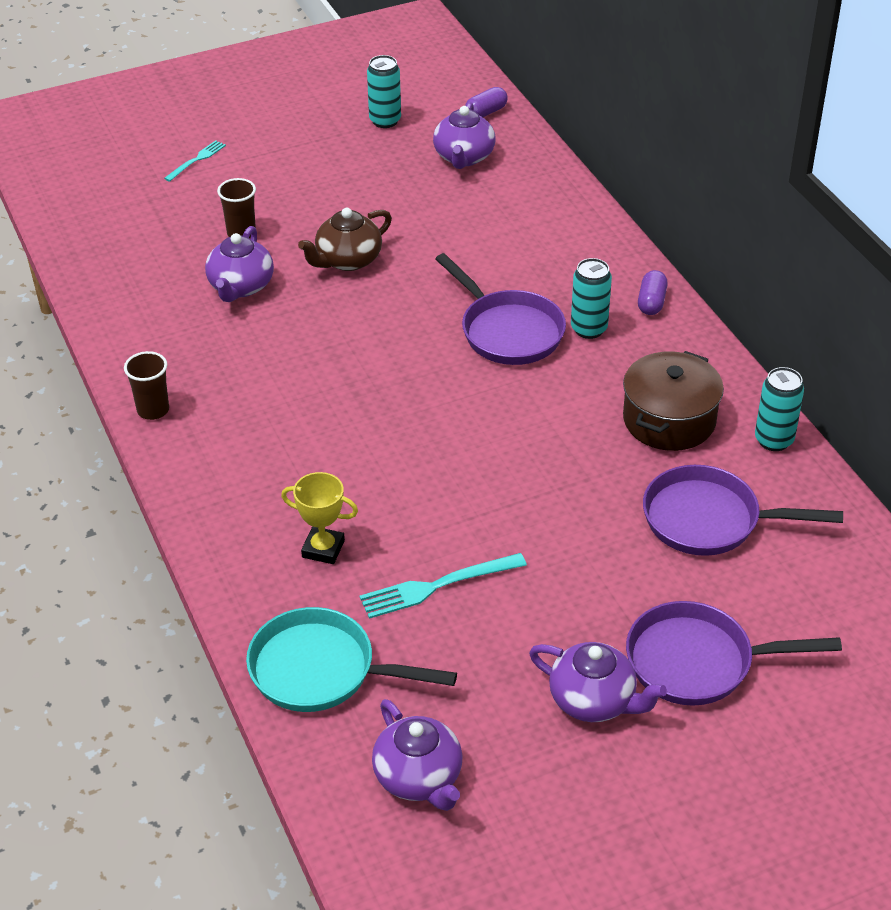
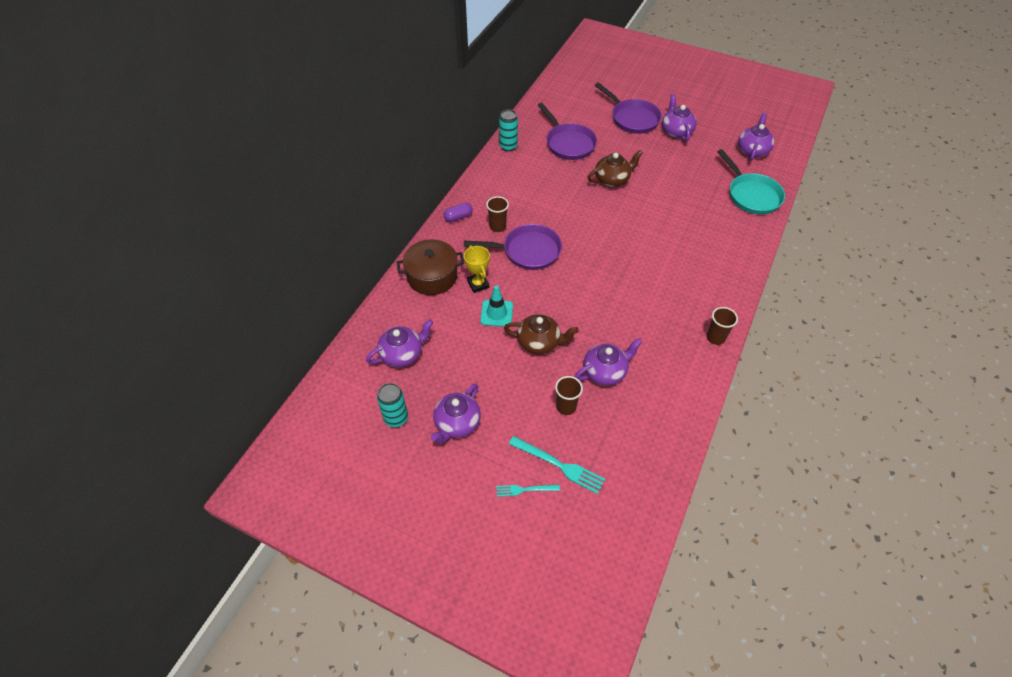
camera: 130 degrees left, 10 degrees up
yellow trophy [281,472,358,564] -> yellow trophy moved to [464,245,490,293]
turquoise fork [360,553,527,619] -> turquoise fork moved to [509,436,605,494]
purple pan [435,253,566,365] -> purple pan turned 75 degrees clockwise [464,224,562,270]
purple capsule [465,87,508,117] -> none
turquoise can [571,258,612,339] -> brown cup [486,196,509,232]
brown pot [623,351,724,451] -> brown pot moved to [397,239,464,295]
none -> purple teapot [431,383,481,444]
none -> turquoise traffic cone [480,286,513,327]
none -> brown teapot [587,150,643,187]

